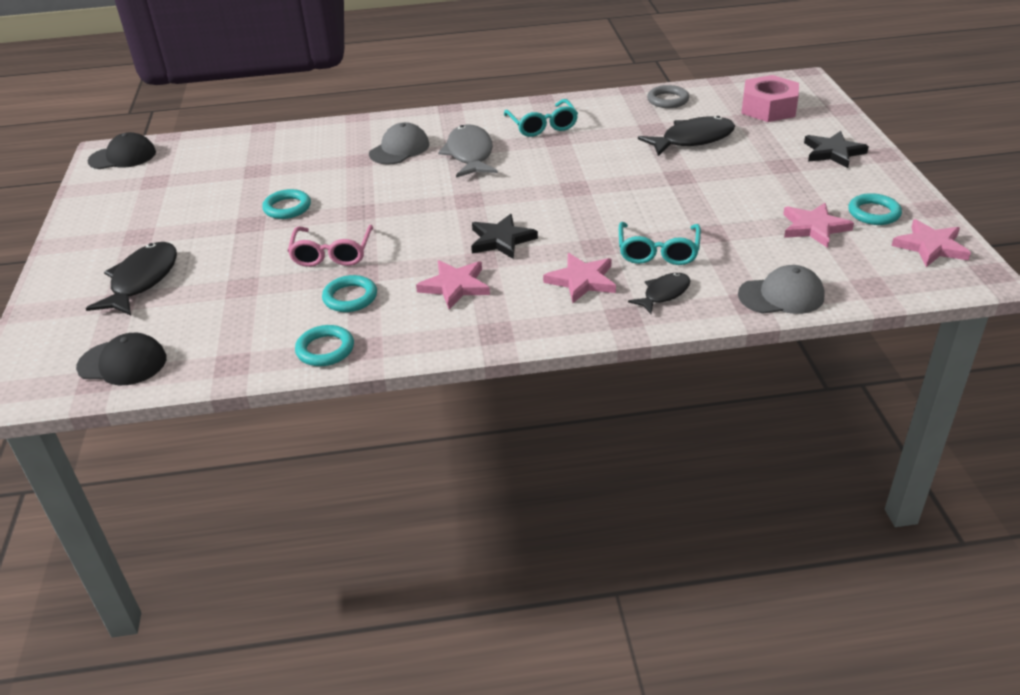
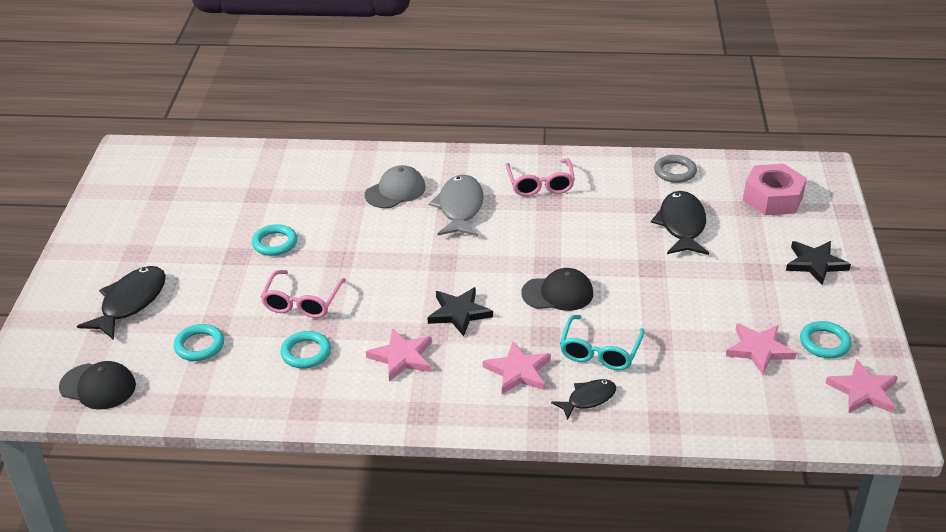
camera: 10 degrees right, 0 degrees up
black cap [87,132,156,169] -> black cap moved to [521,268,593,311]
turquoise ring [295,325,354,366] -> turquoise ring moved to [174,324,224,361]
turquoise glasses [504,99,578,137] -> pink glasses [506,159,575,196]
black fish [638,116,735,156] -> black fish turned 75 degrees counterclockwise [651,191,709,255]
grey cap [738,265,825,314] -> none

